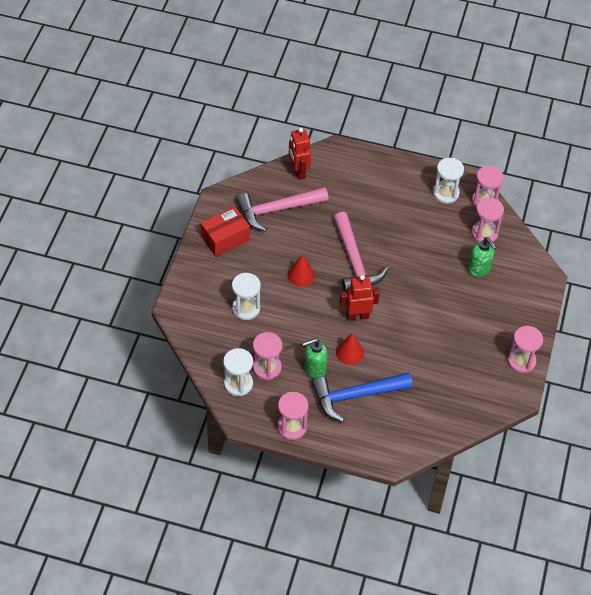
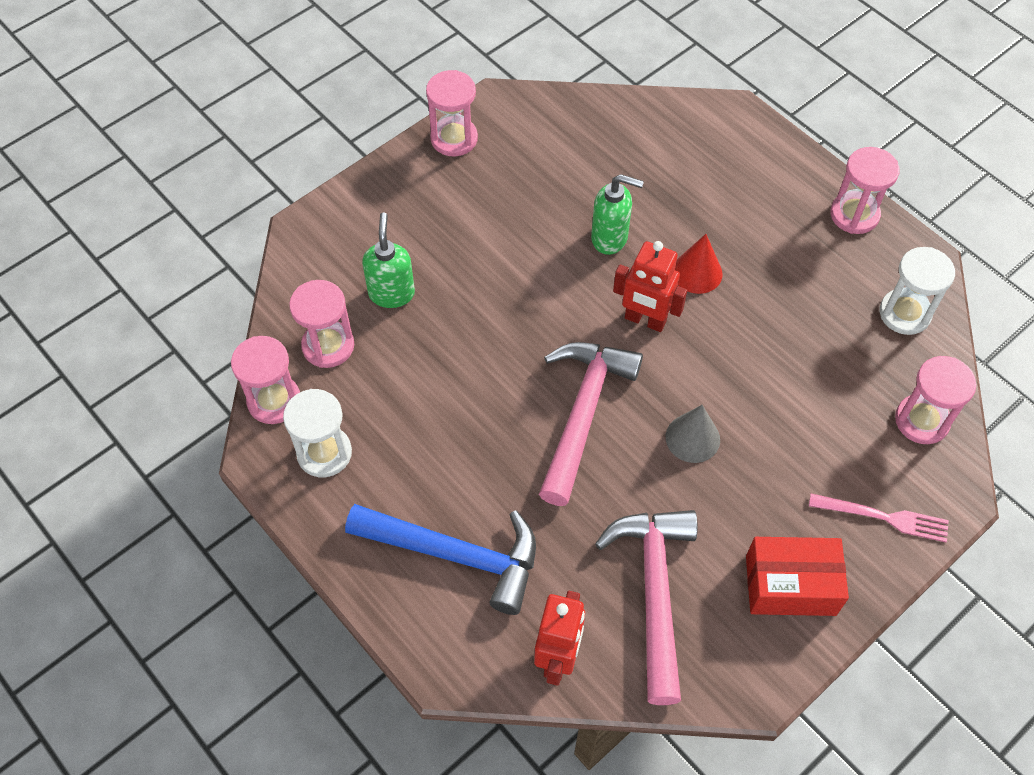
camera: 145 degrees left, 5 degrees up
white hourglass [232,273,261,320] -> none
pink hammer [236,187,328,232] -> pink hammer turned 105 degrees counterclockwise [595,510,698,705]
pink hourglass [253,332,282,380] -> pink hourglass moved to [895,356,976,444]
red cone [287,255,315,287] -> grey cone [666,405,720,463]
green soap dispenser [302,338,327,379] -> green soap dispenser moved to [591,174,644,255]
blue hammer [312,372,413,422] -> blue hammer moved to [345,504,536,615]
none -> pink fork [809,493,949,542]

